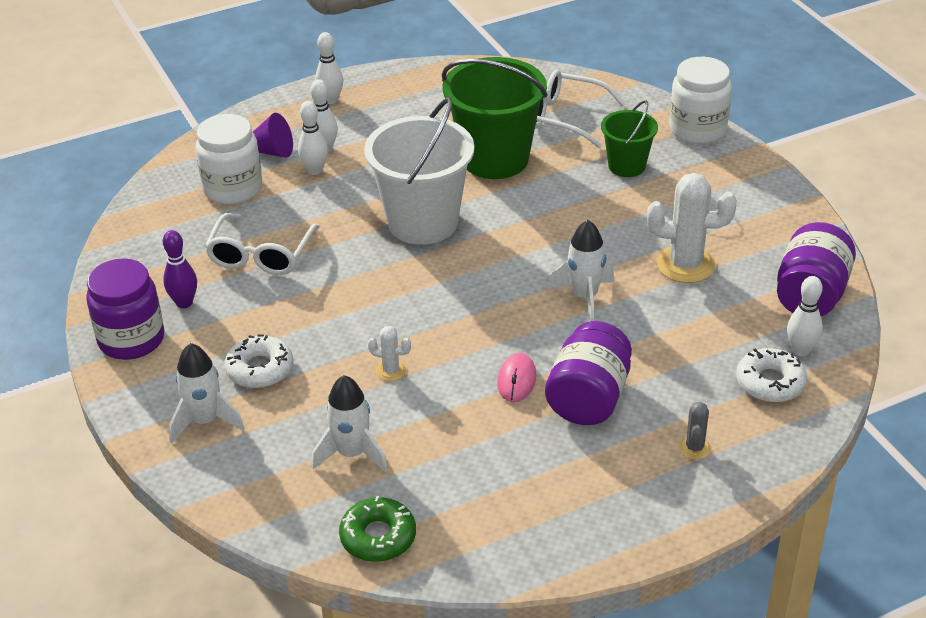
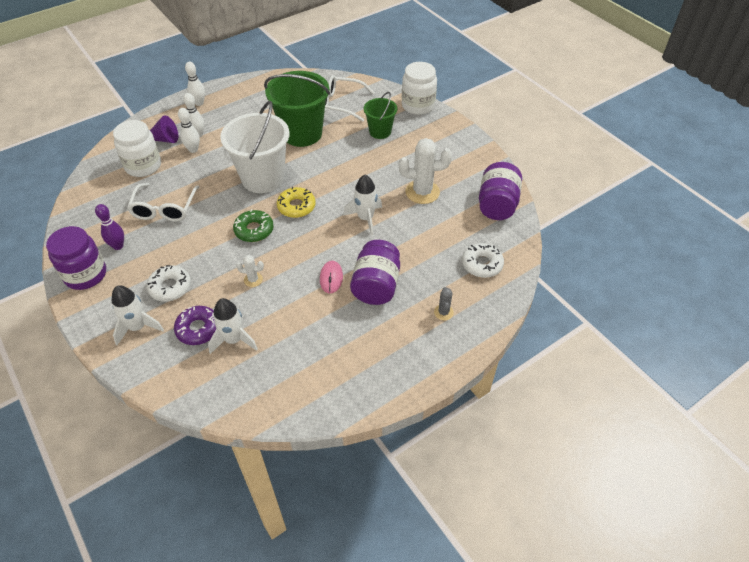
camera: 10 degrees left, 10 degrees up
green donut [339,496,416,562] -> green donut moved to [233,209,274,242]
white bowling pin [787,276,823,357] -> none
none -> purple donut [174,306,216,345]
none -> yellow donut [277,187,316,218]

